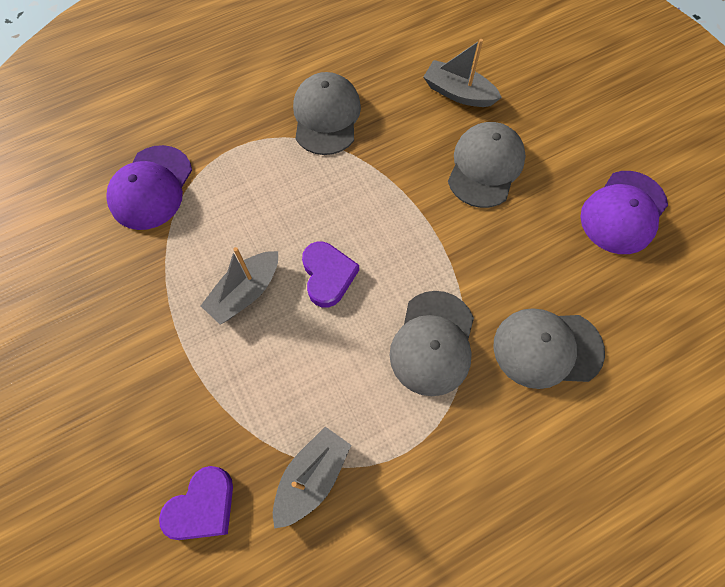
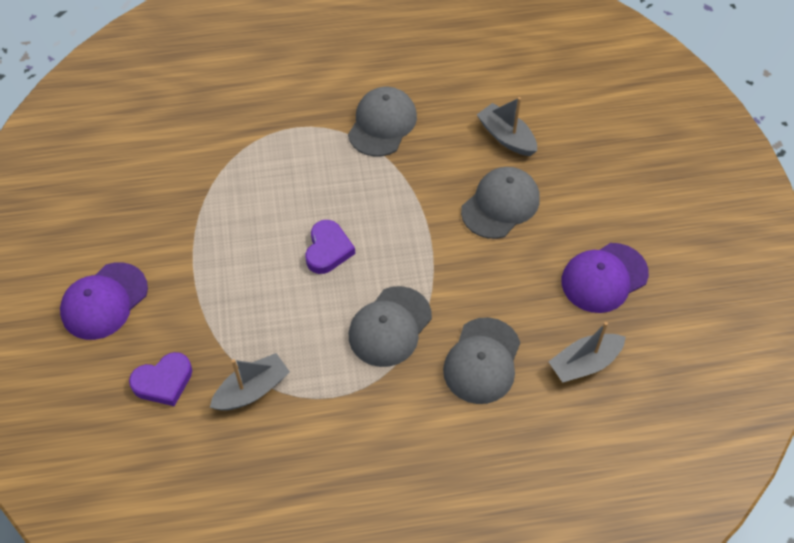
camera: 20 degrees right, 10 degrees down
purple cap [107,145,192,230] -> purple cap moved to [60,262,148,340]
grey boat [201,247,278,325] -> grey boat moved to [548,322,626,383]
grey cap [493,308,605,389] -> grey cap turned 90 degrees counterclockwise [443,317,520,404]

